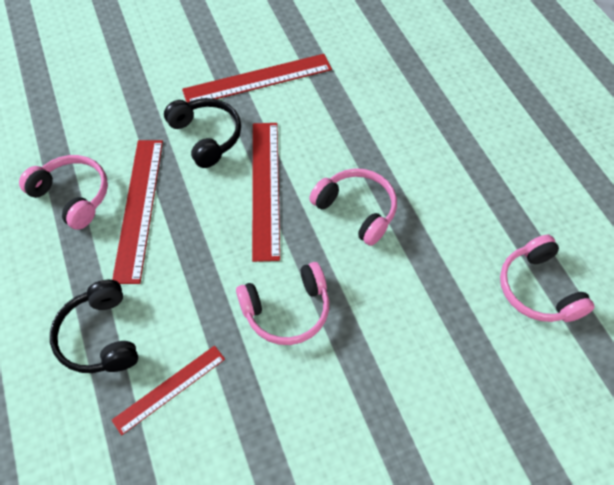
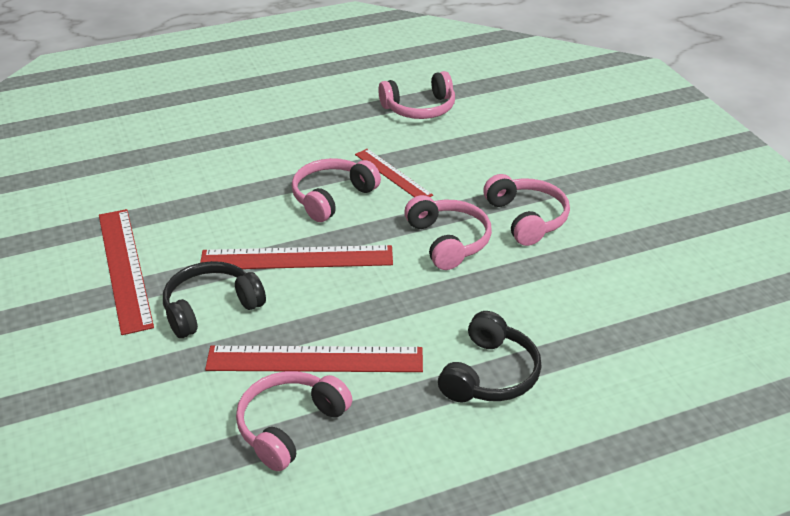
camera: 90 degrees left, 20 degrees down
black headphones [50,280,138,373] -> black headphones turned 45 degrees counterclockwise [438,311,542,402]
red ruler [112,345,225,435] -> red ruler moved to [355,149,433,197]
none -> pink headphones [483,174,570,246]

